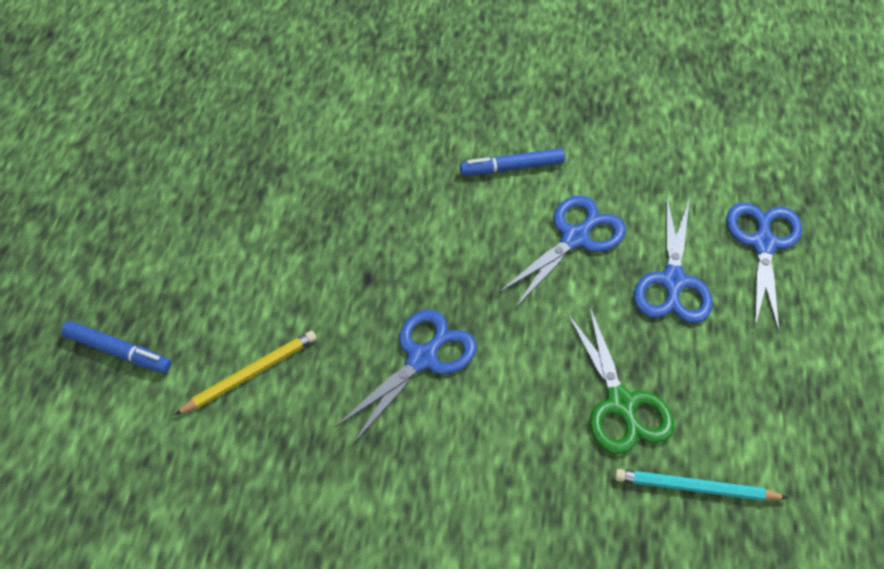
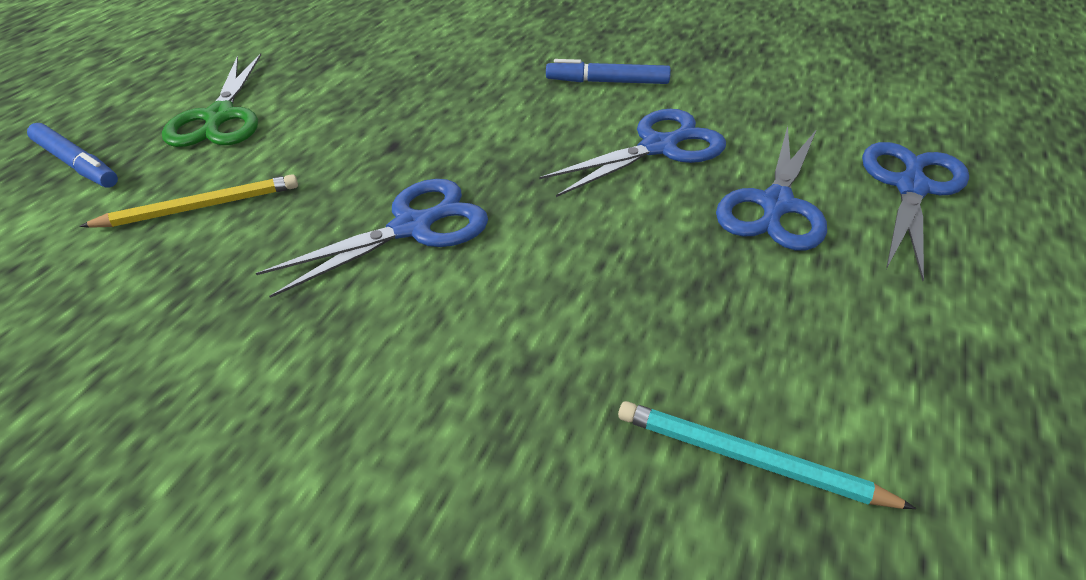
camera: 15 degrees right, 10 degrees down
green scissors [567,305,674,454] -> green scissors moved to [162,53,261,147]

